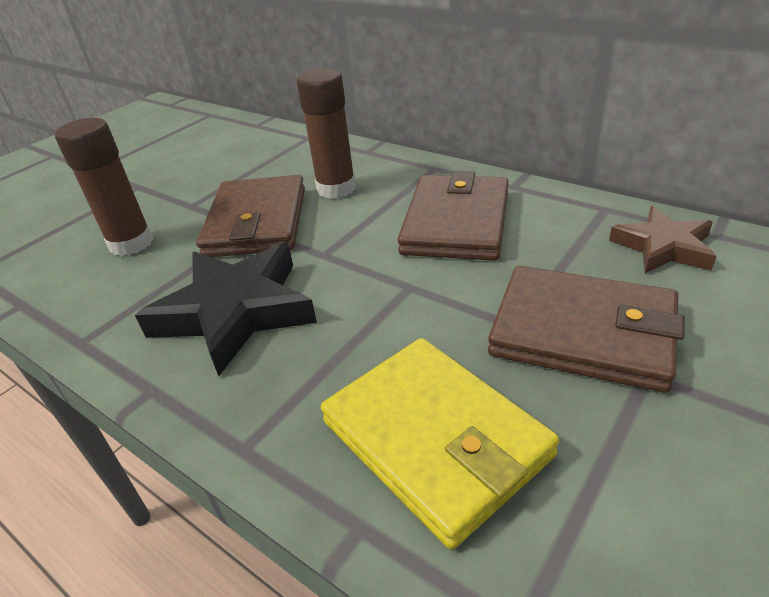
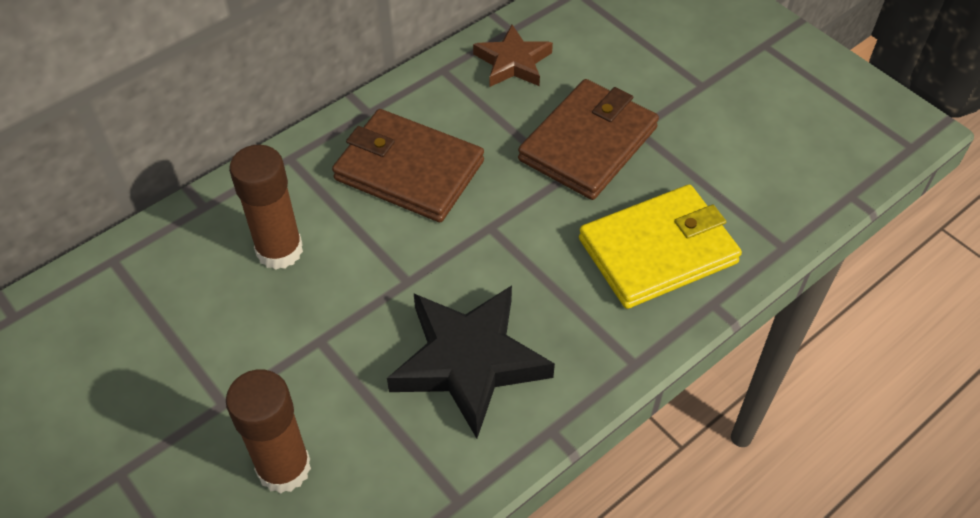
camera: 80 degrees left, 15 degrees up
brown wallet [196,175,305,257] -> none

